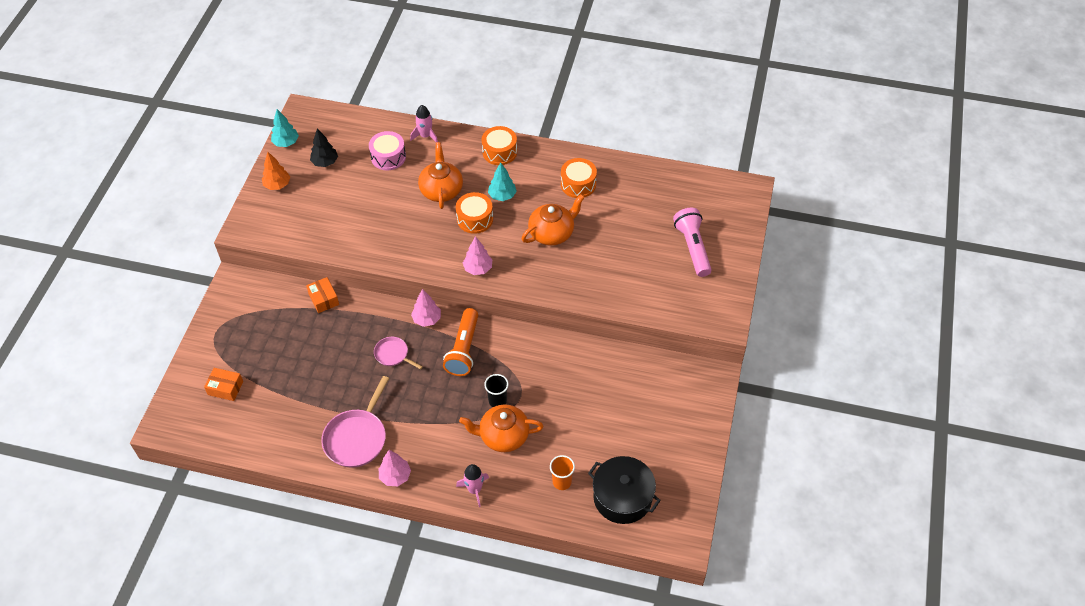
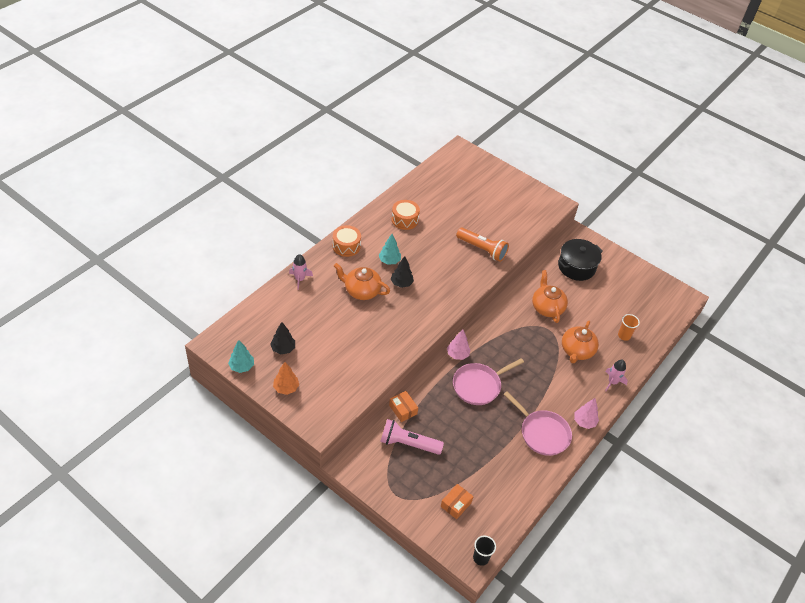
camera: 70 degrees left, 5 degrees down
orange box [306,277,339,313] -> orange box turned 60 degrees clockwise [389,391,418,422]
pink drum [369,131,406,170] -> none
pink pan [374,337,423,369] -> pink pan [453,358,524,405], size x1.78
orange flashlight [443,308,478,376] -> orange flashlight moved to [456,228,509,262]
orange drum [456,192,493,234] -> black tree [391,256,414,288]
pink tree [463,236,492,275] -> none
black cup [484,374,509,407] -> black cup moved to [473,536,496,566]
orange teapot [522,194,585,246] -> orange teapot moved to [532,270,568,323]
black pot [588,456,661,524] -> black pot moved to [558,239,603,281]
pink flashlight [673,208,712,277] -> pink flashlight moved to [380,419,444,455]

